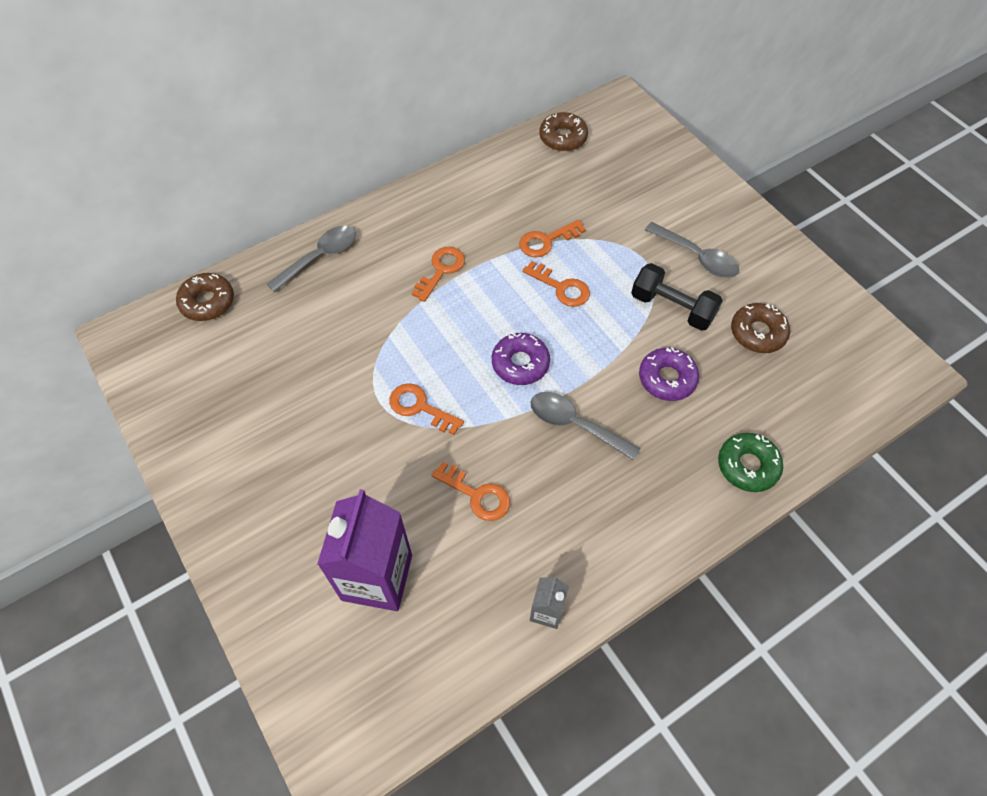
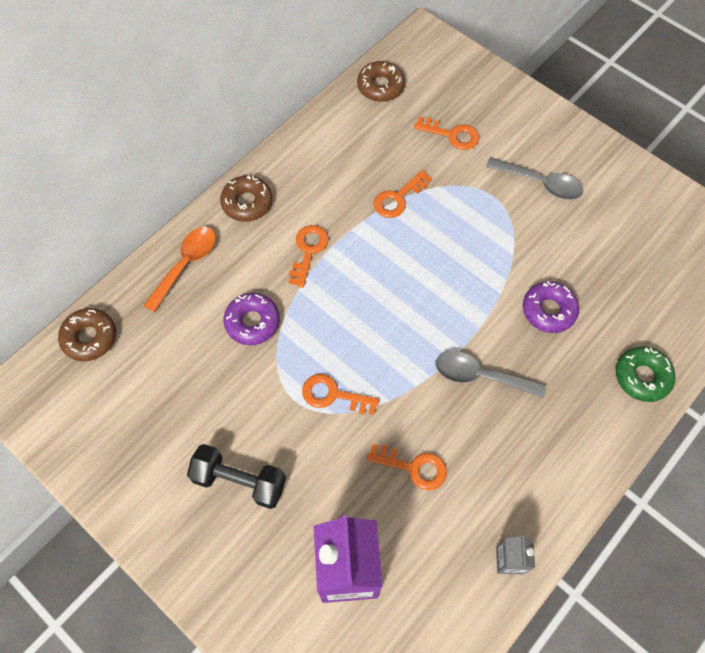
camera: 15 degrees left, 5 degrees up
grey spoon [267,226,356,292] -> orange spoon [143,227,216,312]
purple donut [492,333,550,385] -> purple donut moved to [224,293,280,345]
orange key [522,261,590,307] -> orange key moved to [414,116,479,150]
black dumbbell [631,263,723,331] -> black dumbbell moved to [187,444,286,509]
brown donut [731,303,790,353] -> brown donut moved to [220,175,273,222]

